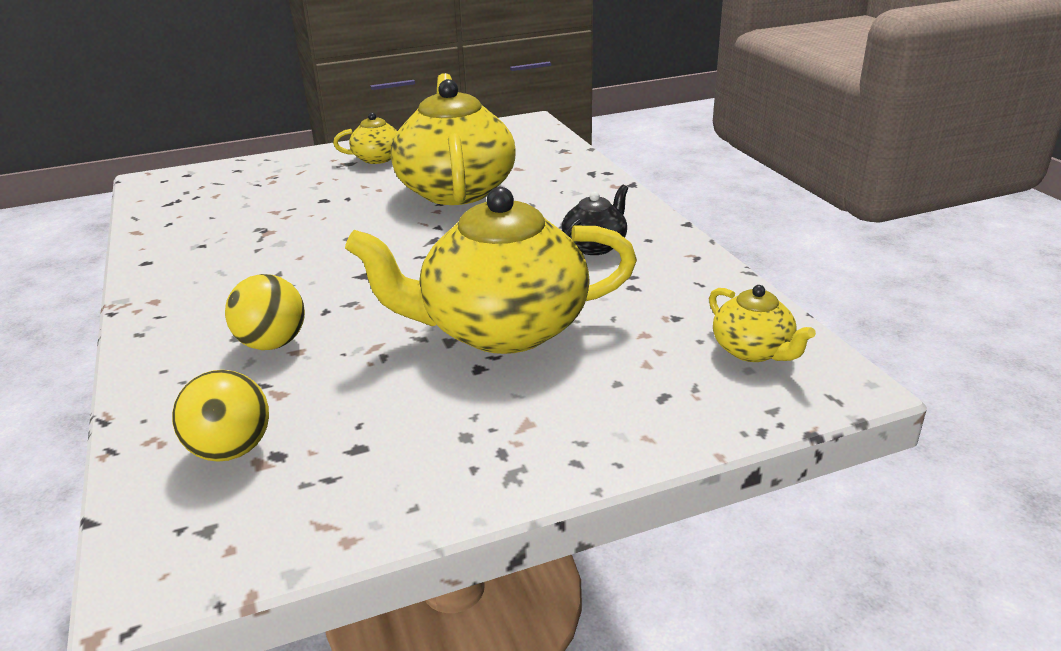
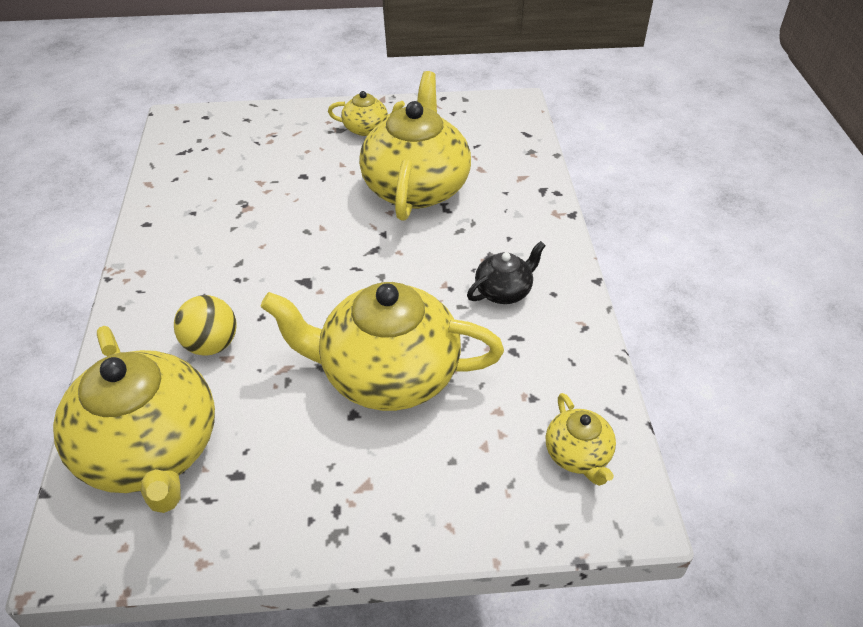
camera: 15 degrees right, 15 degrees up
yellow ball [172,370,269,462] -> yellow teapot [53,326,215,513]

